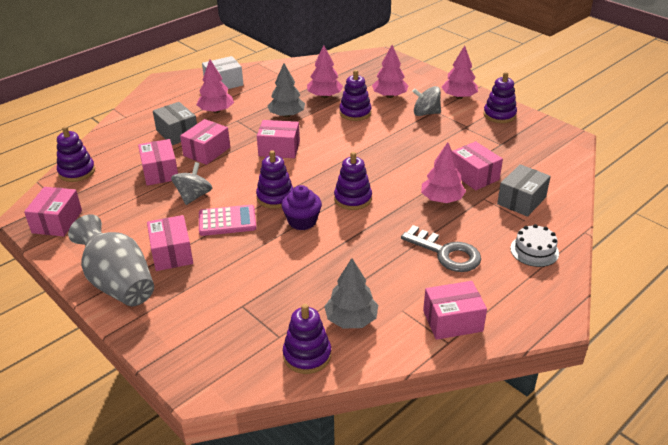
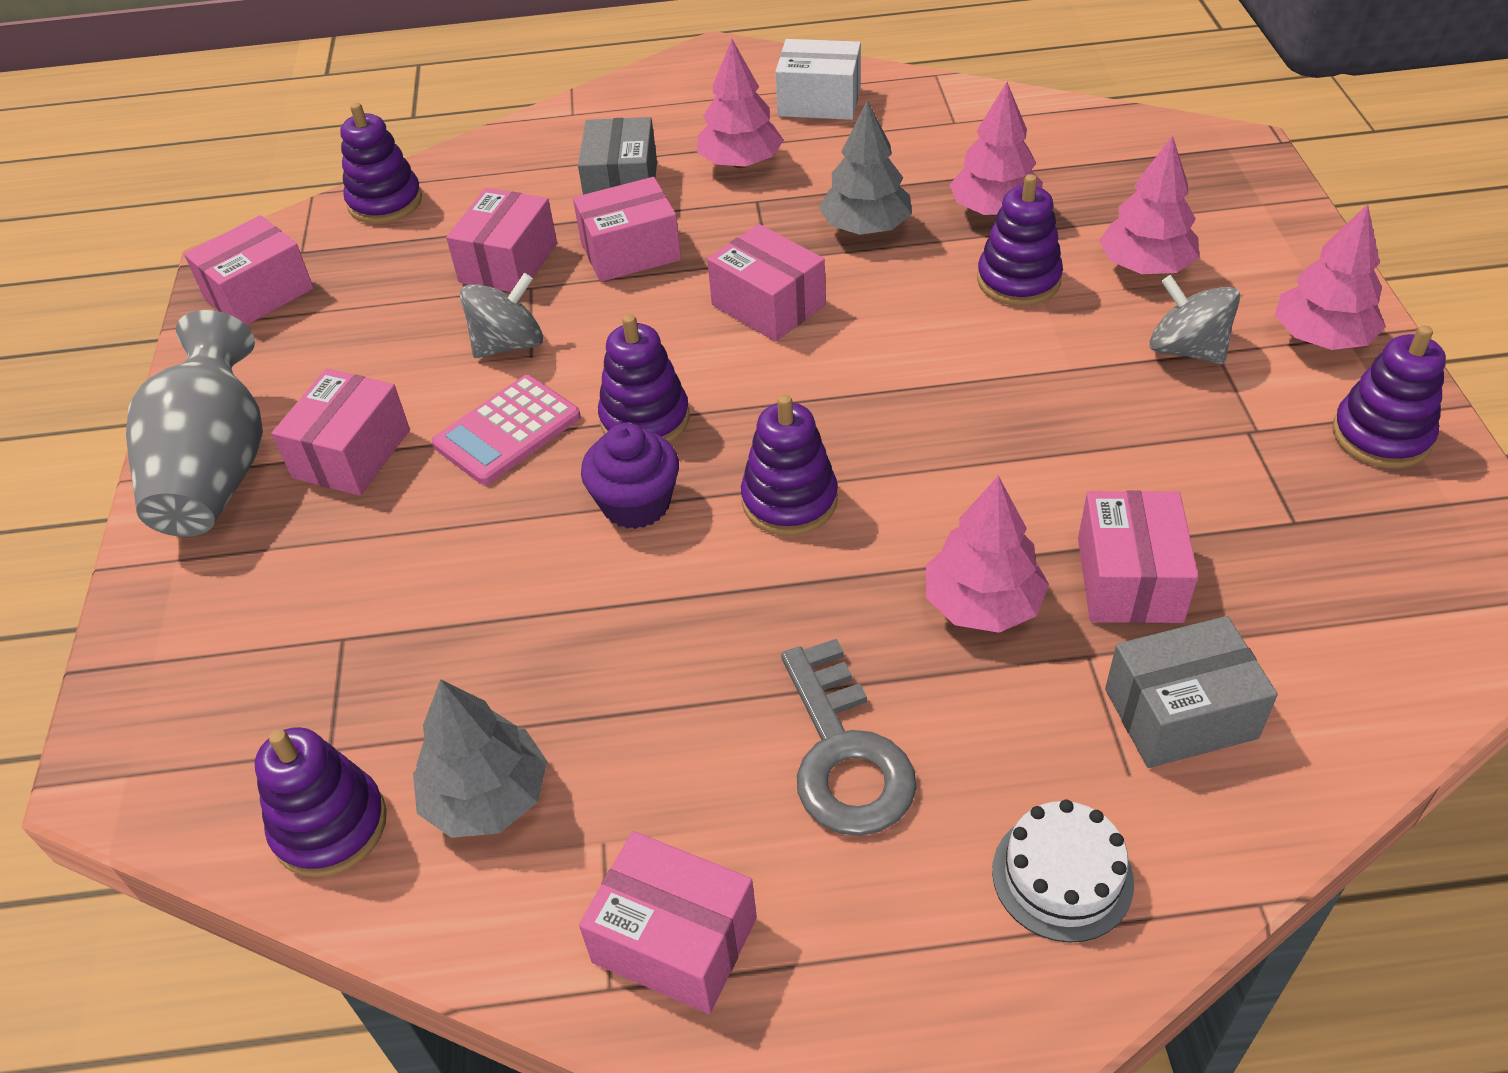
camera: 40 degrees right, 10 degrees up
pink calculator [199,205,256,236] -> pink calculator turned 105 degrees clockwise [432,375,581,485]

